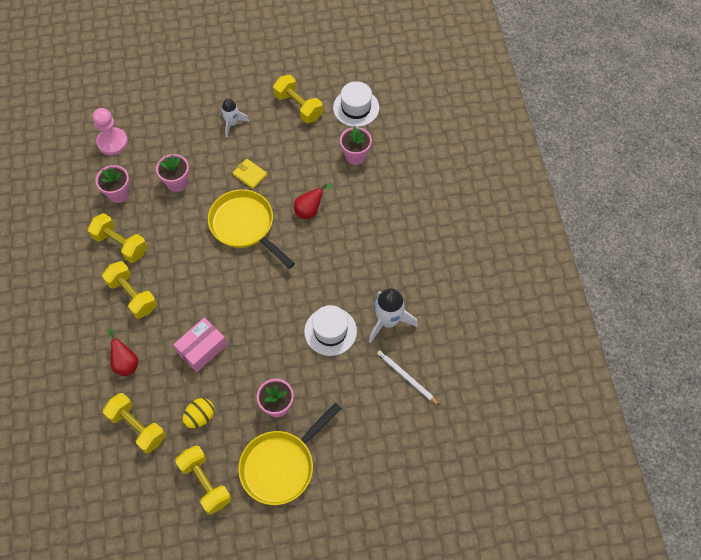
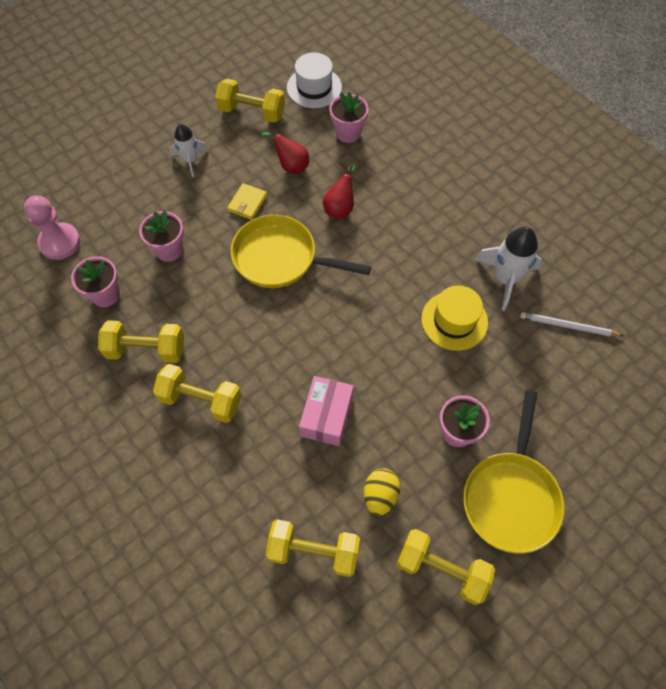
camera: 30 degrees left, 0 degrees up
red pear [108,329,138,376] -> red pear moved to [261,129,309,174]
yellow wallet [233,159,267,189] -> yellow wallet turned 75 degrees counterclockwise [227,183,267,220]
white hat [304,305,357,356] -> yellow hat [421,285,488,351]

